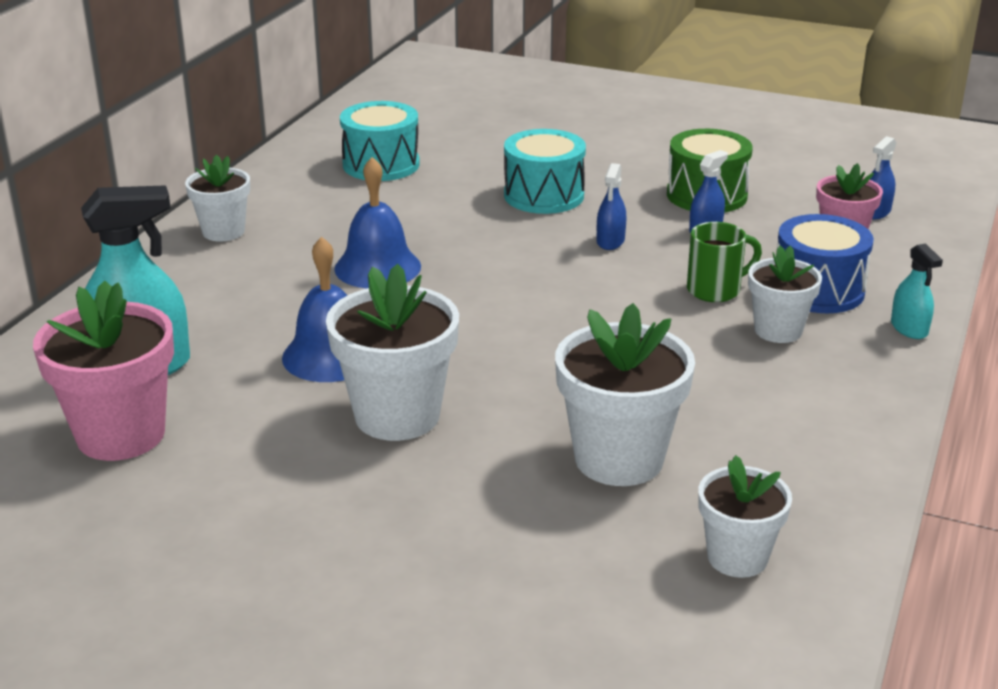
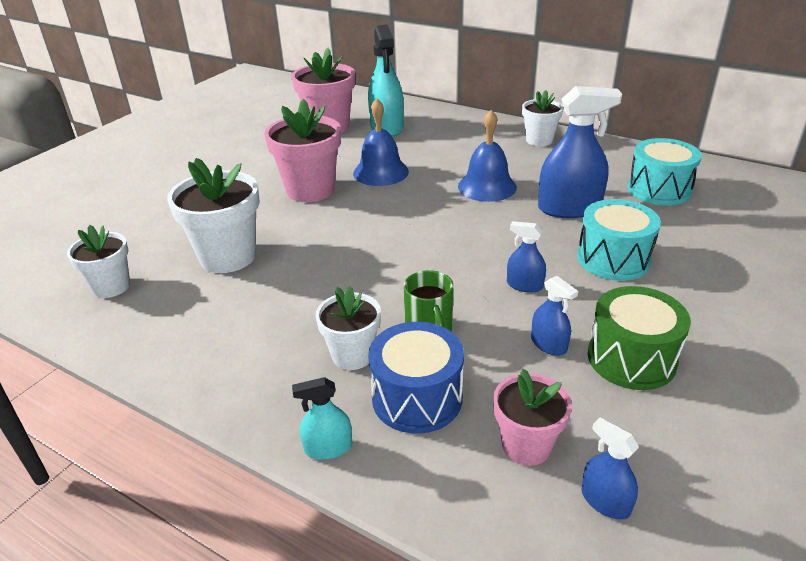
camera: 100 degrees right, 5 degrees up
white flower pot [326,264,459,441] -> pink flower pot [264,99,341,202]
none -> blue spray bottle [538,86,622,218]

